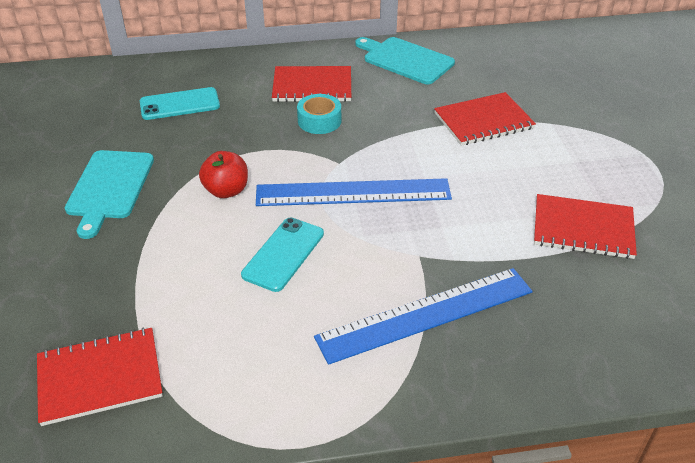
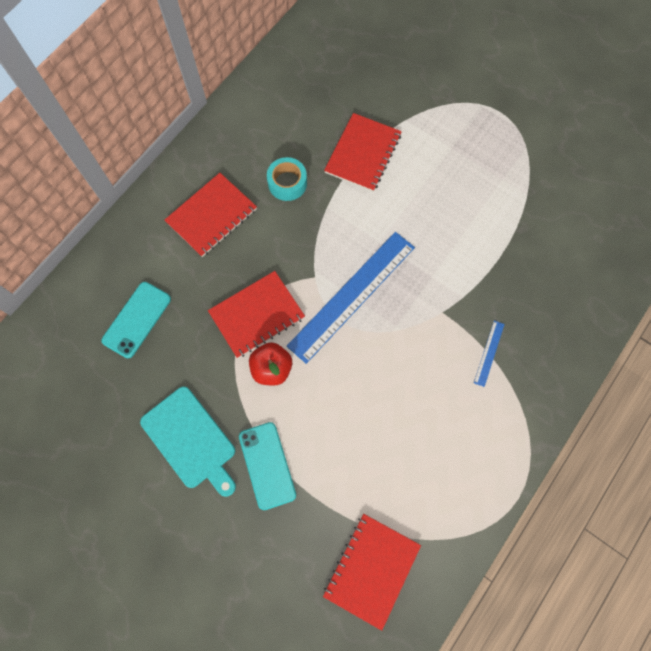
camera: 45 degrees left, 30 degrees up
turquoise phone [241,218,324,292] -> turquoise phone moved to [239,422,296,510]
turquoise tape [297,94,341,134] -> turquoise tape moved to [267,157,307,201]
blue ruler [314,268,533,365] -> blue ruler [474,320,505,387], size x0.41
turquoise cutting board [355,37,455,84] -> none
red notebook [534,194,637,259] -> red notebook moved to [208,271,305,358]

